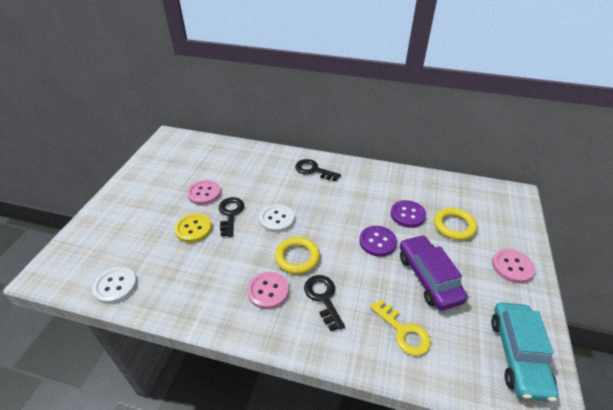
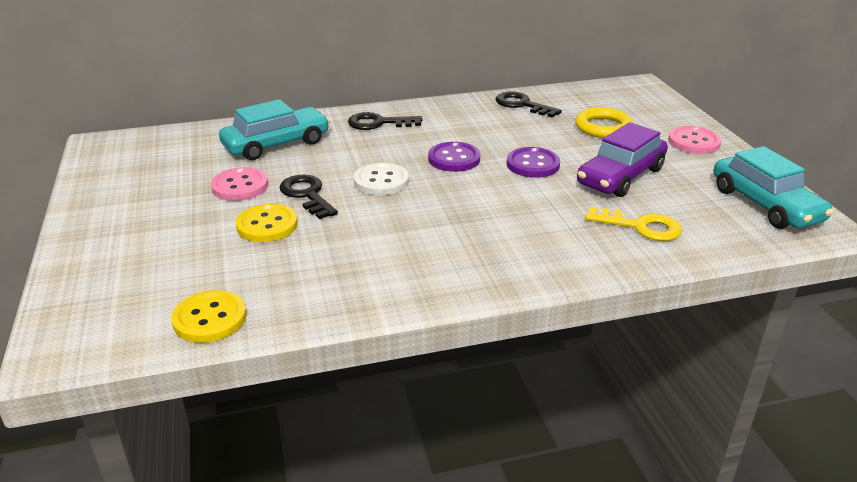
camera: 30 degrees left, 10 degrees down
white button [92,267,137,304] -> yellow button [171,290,246,343]
pink button [247,272,289,309] -> none
yellow ring [275,237,320,274] -> none
black key [304,275,345,331] -> black key moved to [496,91,562,117]
purple button [391,200,426,228] -> purple button moved to [428,142,480,172]
purple car [400,235,467,310] -> purple car turned 90 degrees counterclockwise [577,122,668,197]
none -> turquoise car [219,99,330,160]

